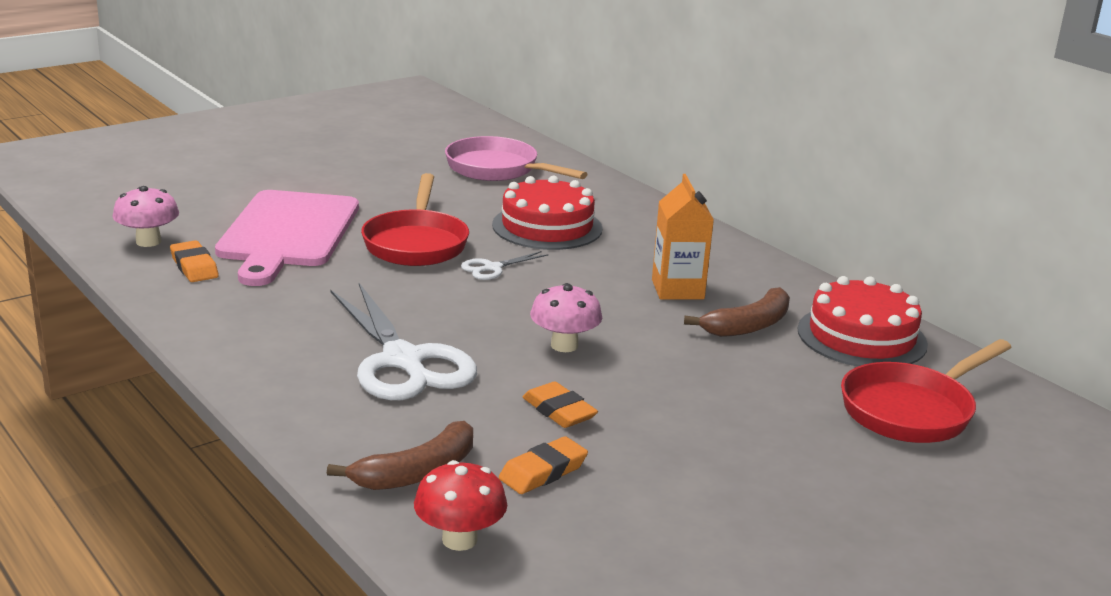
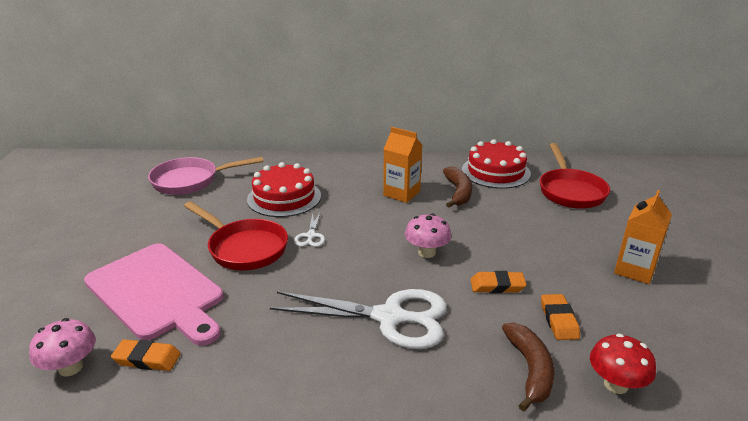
camera: 50 degrees left, 5 degrees up
none -> orange carton [614,190,672,284]

